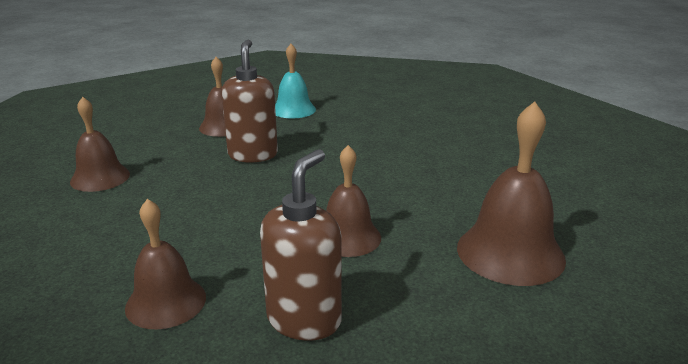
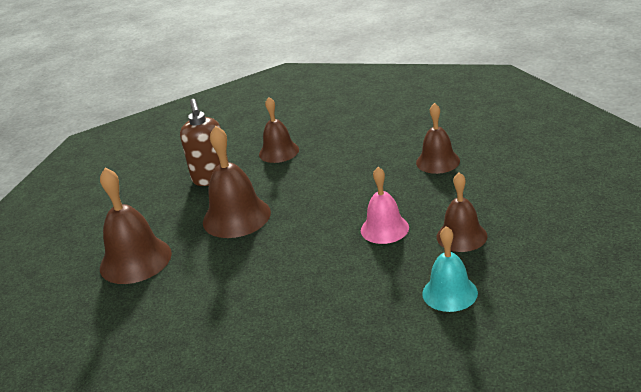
camera: 145 degrees right, 5 degrees up
brown soap dispenser [222,40,278,163] -> pink bell [361,167,409,244]
brown bell [326,145,381,257] -> brown bell [203,126,271,238], size x1.51

